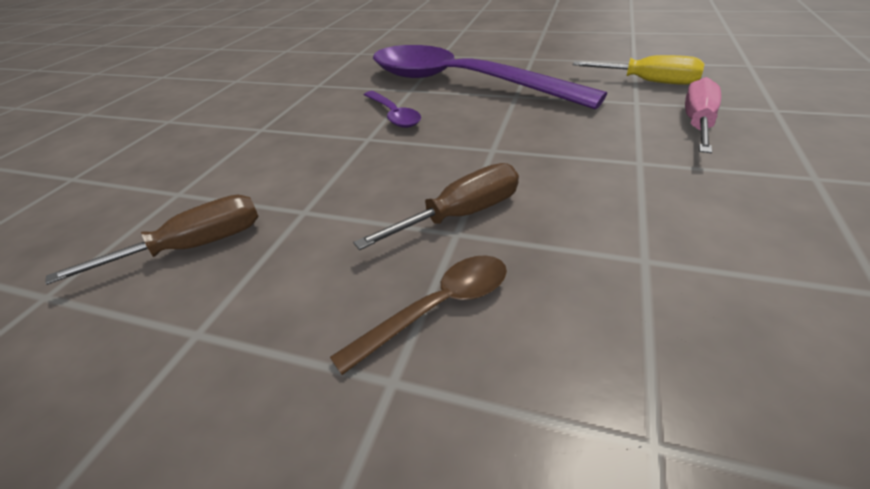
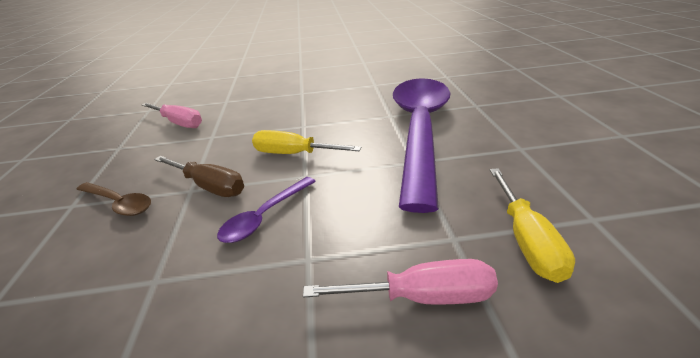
camera: 65 degrees right, 5 degrees down
brown screwdriver [45,195,259,285] -> pink screwdriver [142,103,202,128]
purple spoon [364,91,421,128] -> purple spoon moved to [217,177,316,243]
none -> yellow screwdriver [252,130,362,154]

